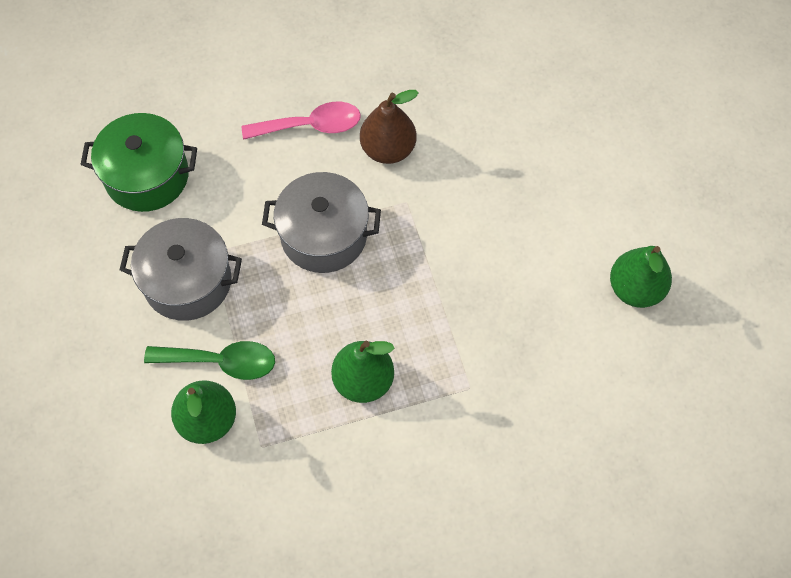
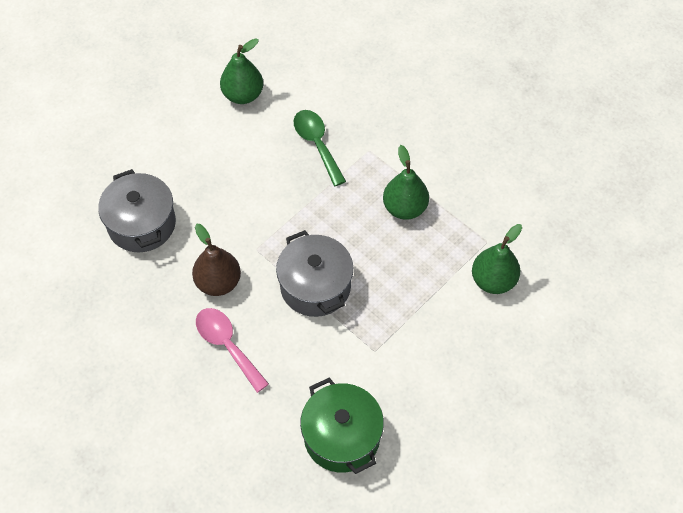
camera: 120 degrees left, 5 degrees down
grey pot [120,218,242,321] -> grey pot moved to [98,169,176,252]
green spoon [144,341,275,380] -> green spoon moved to [294,110,346,186]

